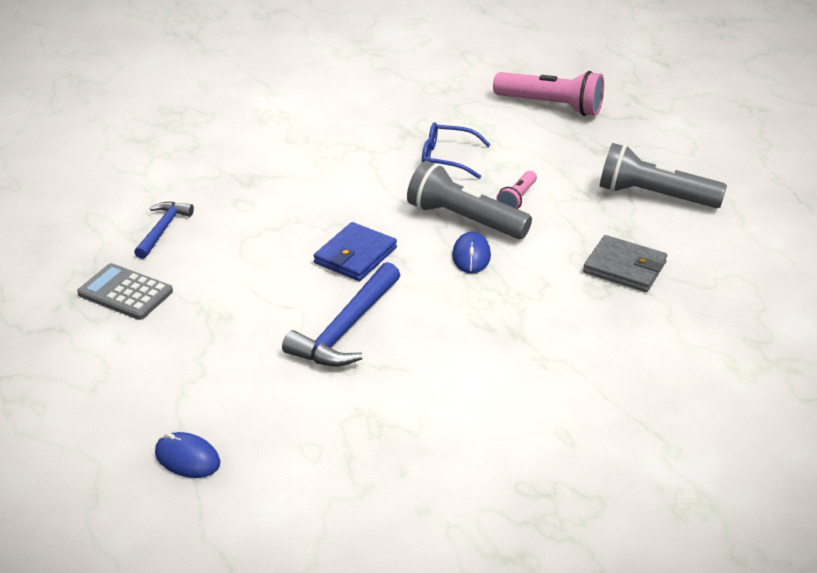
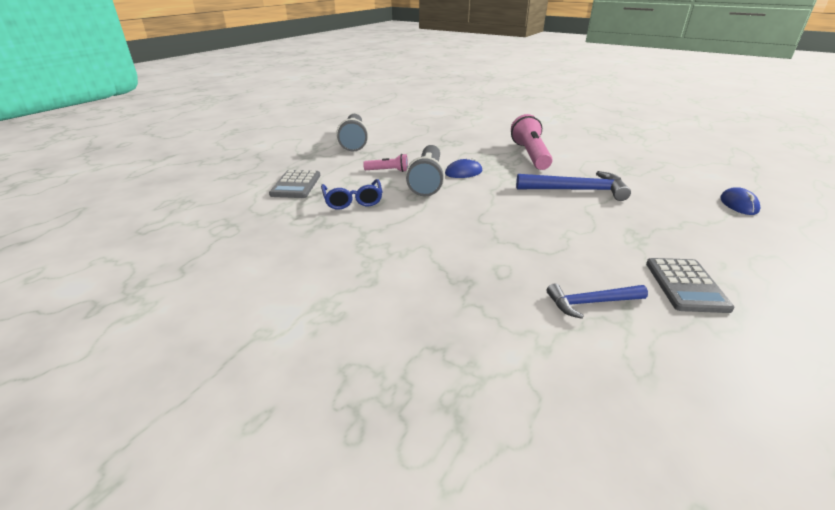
camera: 115 degrees left, 5 degrees down
blue wallet [313,222,397,281] -> none
pink flashlight [493,71,604,116] -> pink flashlight moved to [511,114,553,170]
grey wallet [583,235,667,292] -> none
none -> grey calculator [269,170,320,198]

